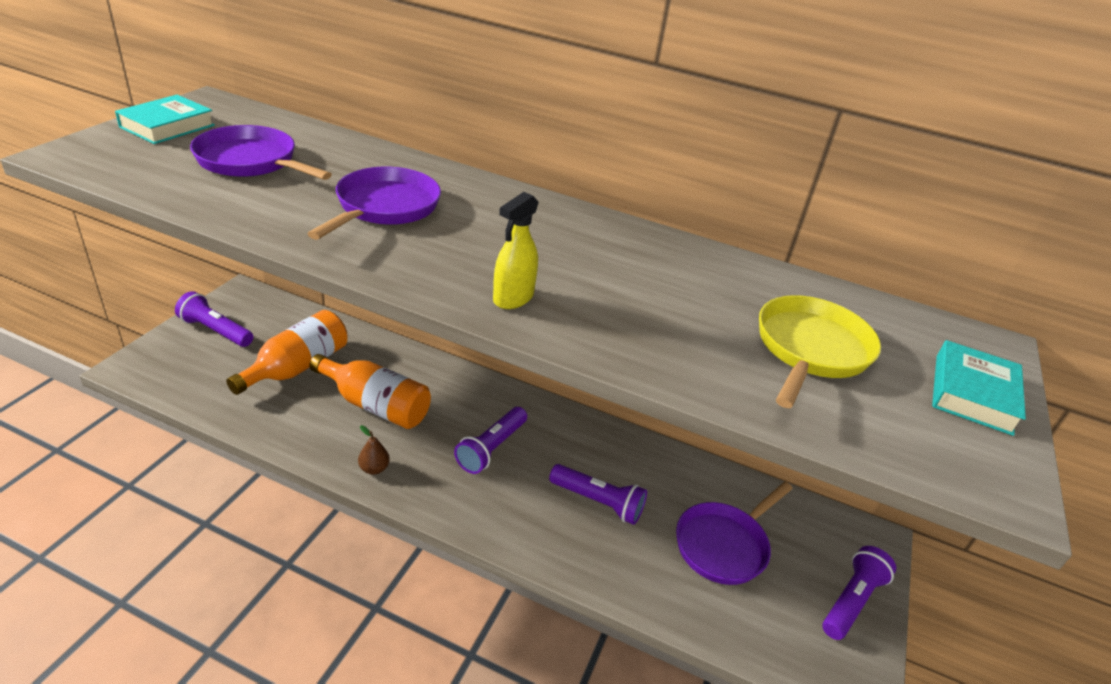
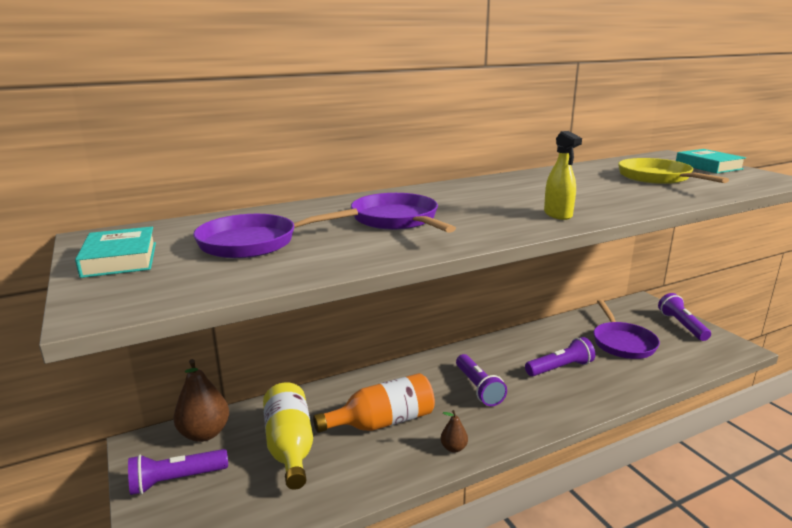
camera: 45 degrees left, 15 degrees down
orange bottle [226,310,348,395] -> yellow bottle [263,382,313,490]
none -> brown pear [173,359,229,442]

